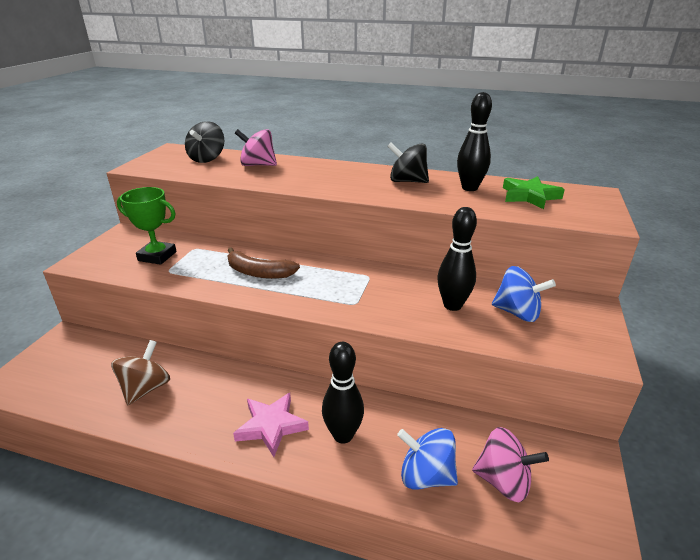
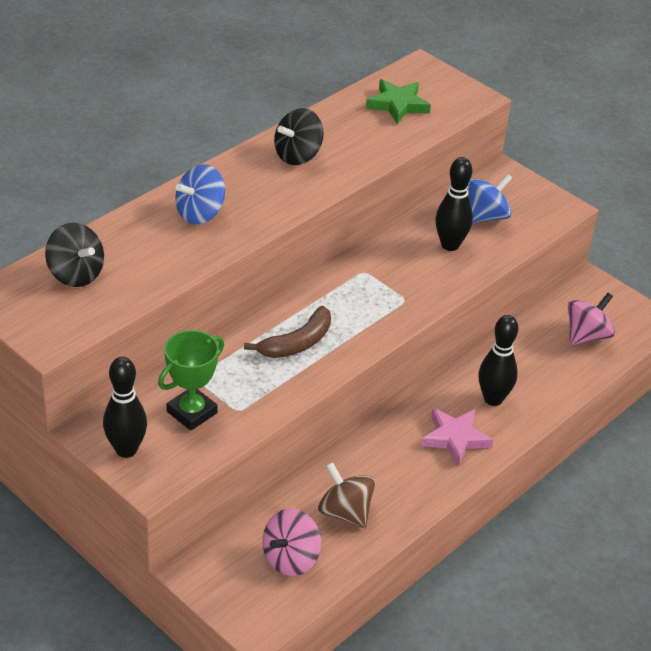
camera: 65 degrees left, 10 degrees up
pink spinning top [235,129,277,166] -> pink spinning top moved to [262,509,321,576]
blue spinning top [397,428,458,490] -> blue spinning top moved to [175,164,225,224]
black bowling pin [457,92,492,191] -> black bowling pin moved to [103,357,147,458]

